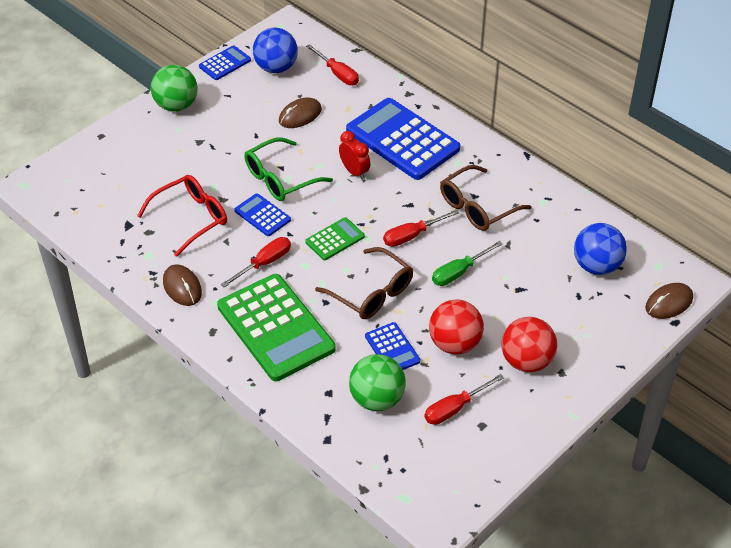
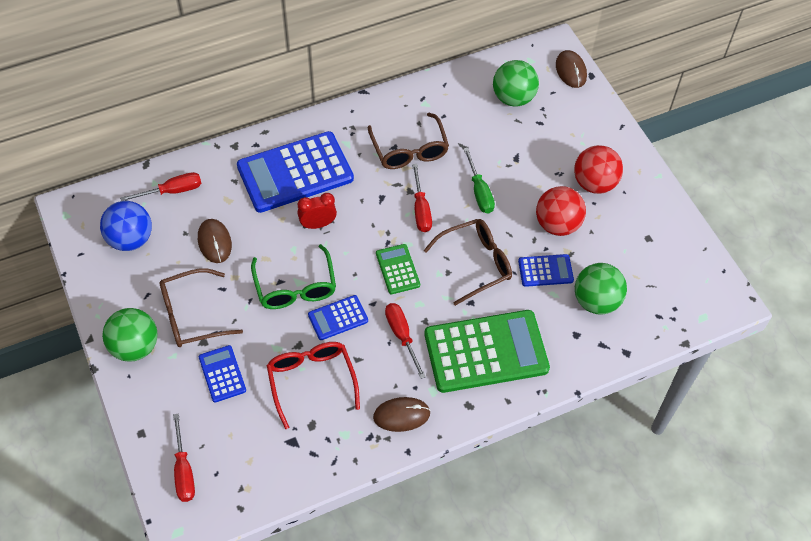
camera: 70 degrees left, 10 degrees up
blue calculator [199,45,251,80] -> blue calculator moved to [199,345,246,402]
red screwdriver [425,374,504,425] -> red screwdriver moved to [173,413,195,502]
blue ball [574,223,627,275] -> green ball [493,60,539,107]
none -> brown glasses [159,268,243,347]

